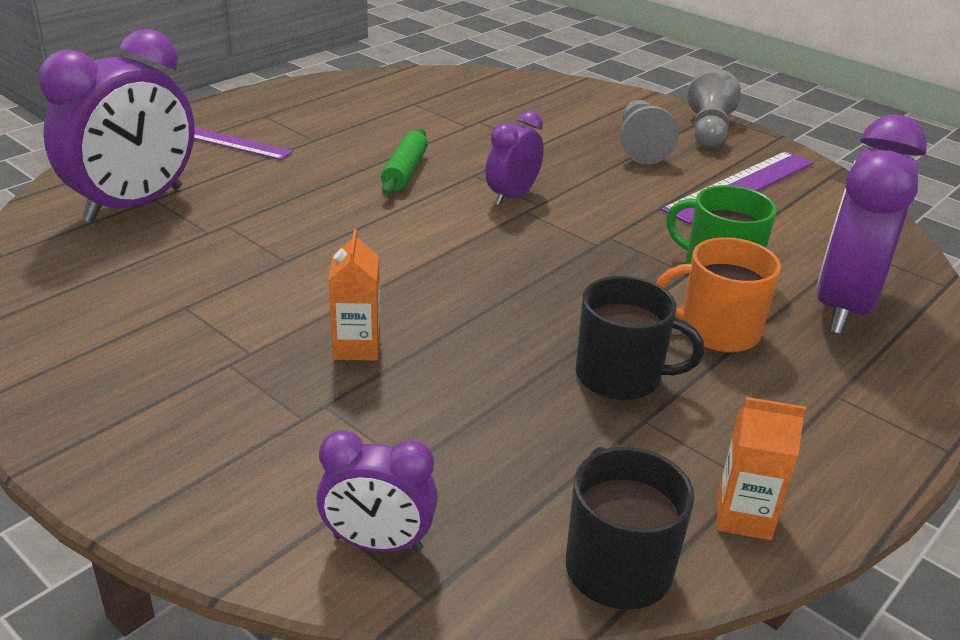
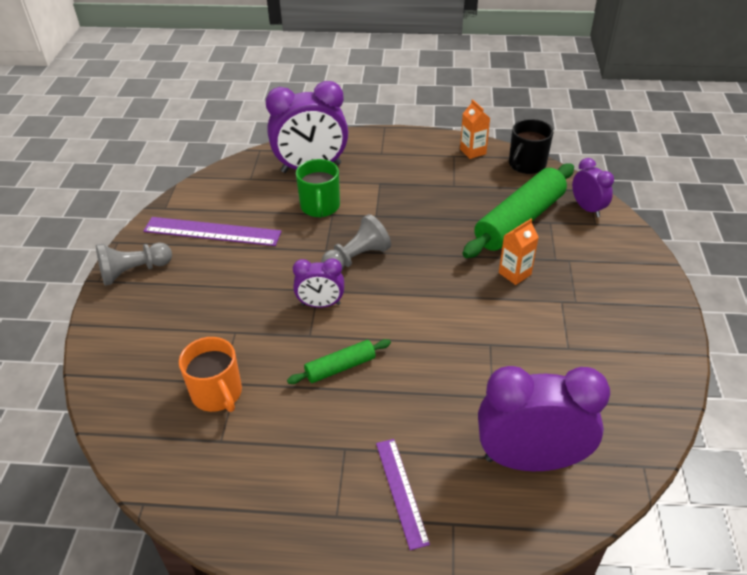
camera: 125 degrees left, 10 degrees up
black mug [576,276,704,400] -> none
grey pawn [620,100,679,164] -> grey pawn moved to [321,214,391,270]
orange mug [656,237,781,353] -> orange mug moved to [179,337,242,412]
none -> green rolling pin [463,163,574,258]

